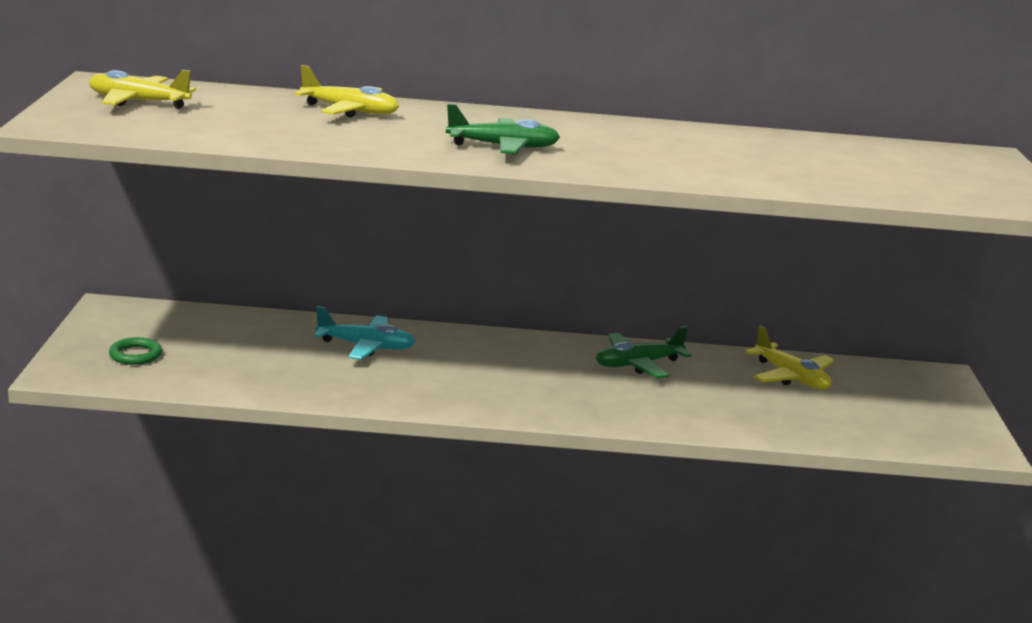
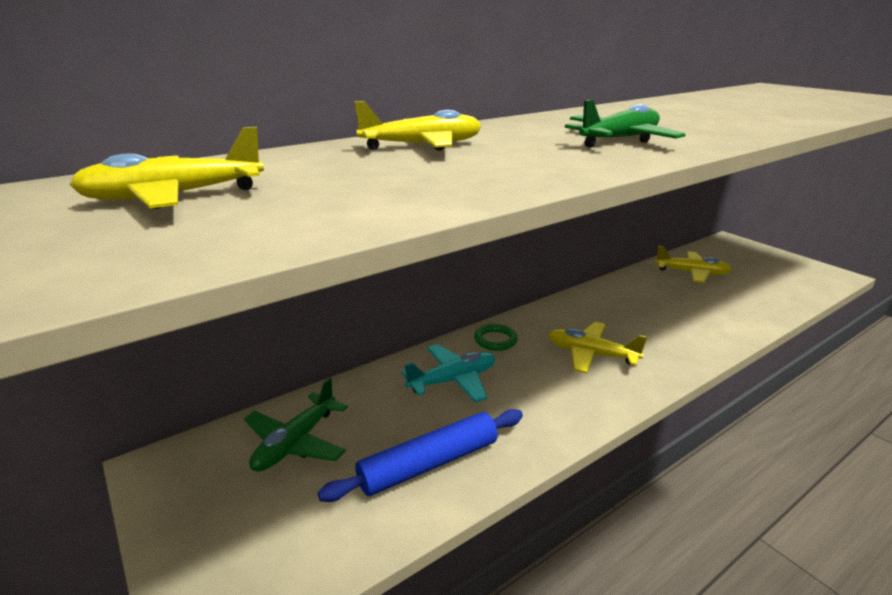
camera: 35 degrees left, 5 degrees up
green ring [109,337,162,365] -> green ring moved to [474,324,518,351]
green plane [596,326,691,378] -> green plane moved to [244,377,348,472]
none -> blue rolling pin [318,409,523,502]
none -> yellow plane [548,322,647,373]

